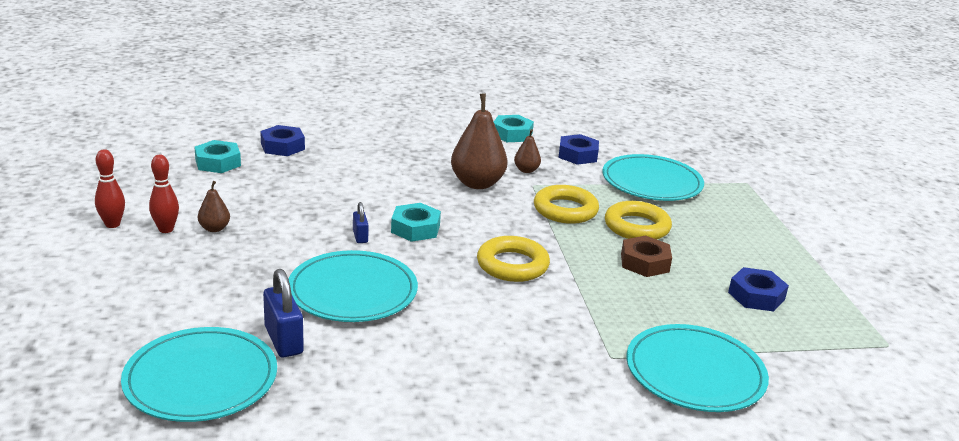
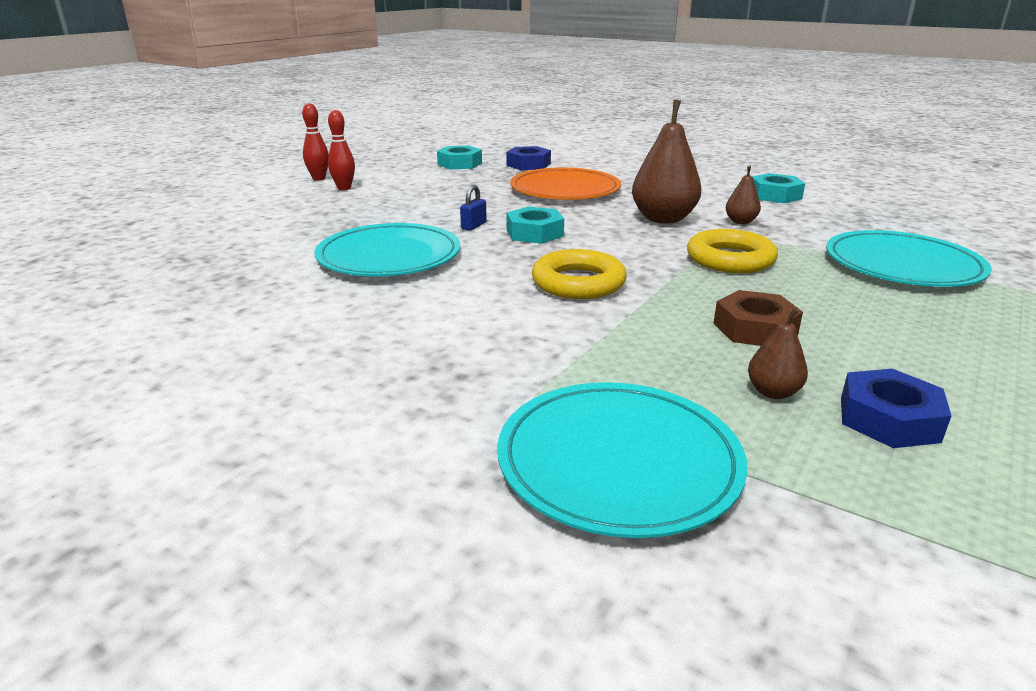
camera: 45 degrees right, 0 degrees up
turquoise plate [121,327,277,422] -> none
brown pear [198,181,230,232] -> brown pear moved to [748,307,808,399]
blue padlock [263,269,304,357] -> none
blue nut [558,134,599,165] -> none
yellow ring [605,201,672,240] -> none
none -> orange plate [510,168,621,200]

